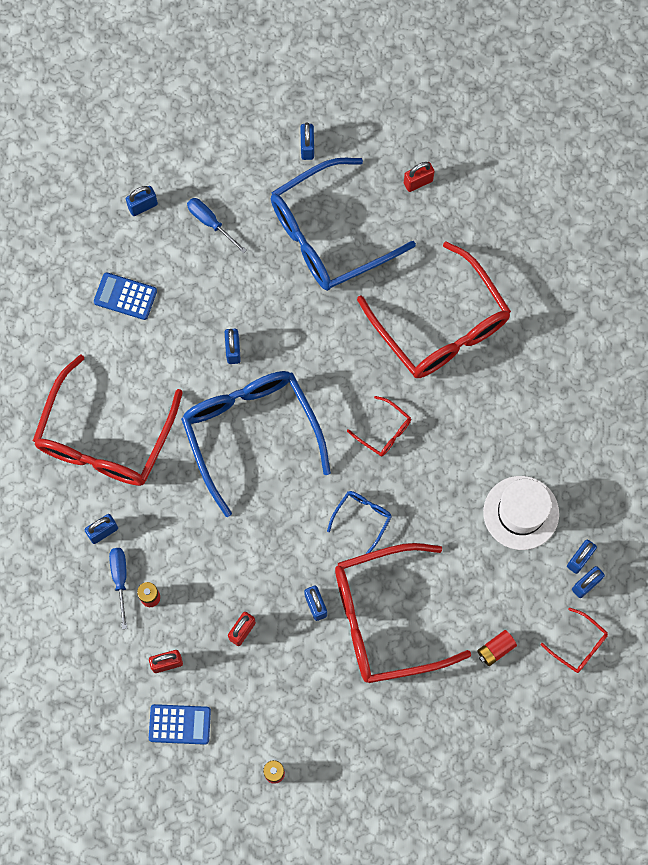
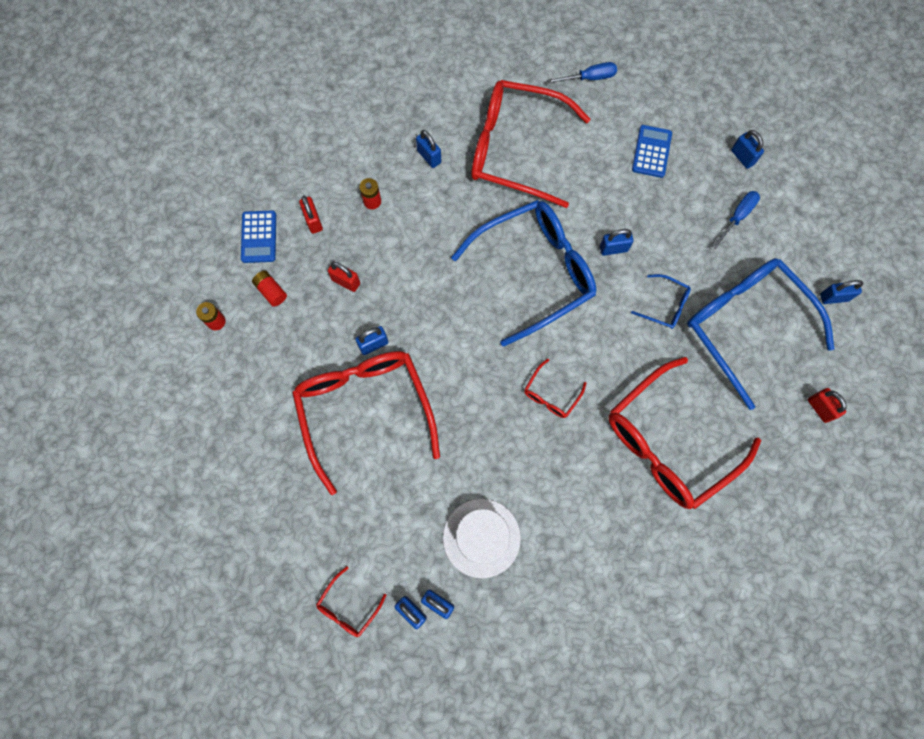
camera: 85 degrees right, 0 degrees up
blue screwdriver [109,548,127,629] -> blue screwdriver moved to [547,62,617,84]
blue glasses [327,491,392,554] -> blue glasses moved to [631,274,691,329]
red battery [477,630,517,666] -> red battery moved to [252,271,287,307]

